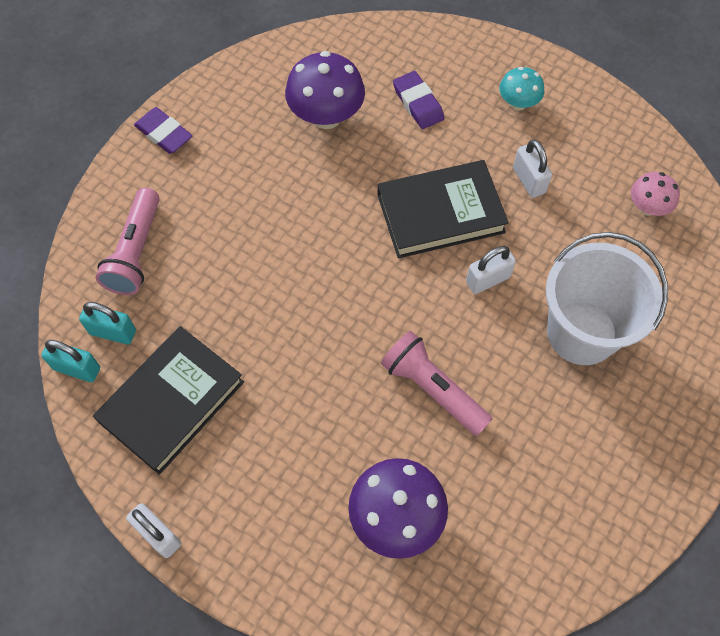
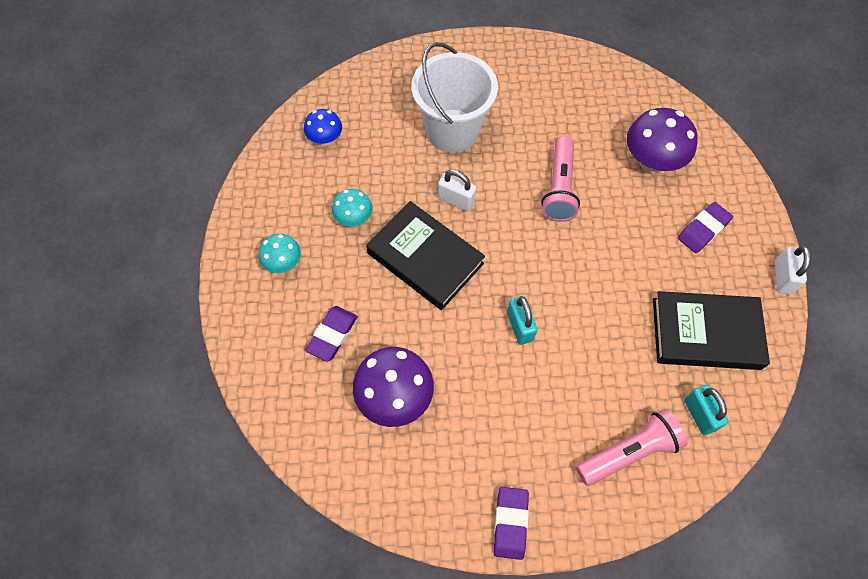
camera: 125 degrees left, 0 degrees up
turquoise padlock [41,340,100,382] -> turquoise padlock moved to [507,296,537,345]
white padlock [513,140,552,198] -> turquoise mushroom [332,189,372,227]
pink mushroom [631,172,680,216] -> blue mushroom [304,109,342,146]
none -> purple eraser [678,202,733,253]

